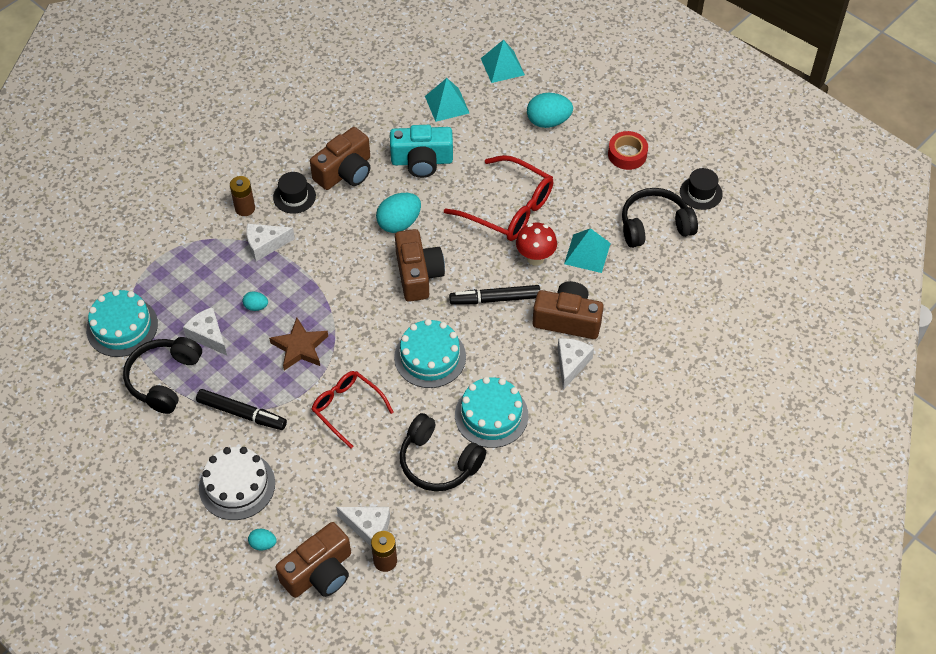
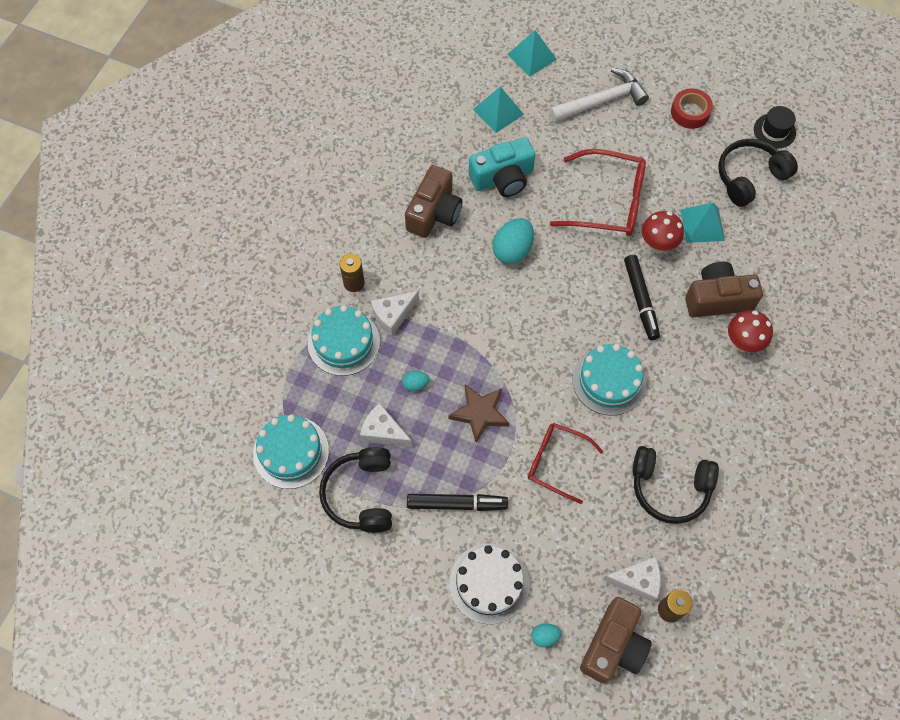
camera: 20 degrees left, 10 degrees up
black hat [273,172,316,214] -> none
brown camera [395,229,445,302] -> none
black marker [449,285,540,304] -> black marker turned 75 degrees counterclockwise [624,255,660,340]
turquoise cake [455,377,528,448] -> turquoise cake moved to [308,305,380,376]
turquoise egg [527,93,573,128] -> white hammer [549,68,649,122]
white cheese [557,338,594,390] -> red mushroom [728,310,773,352]

